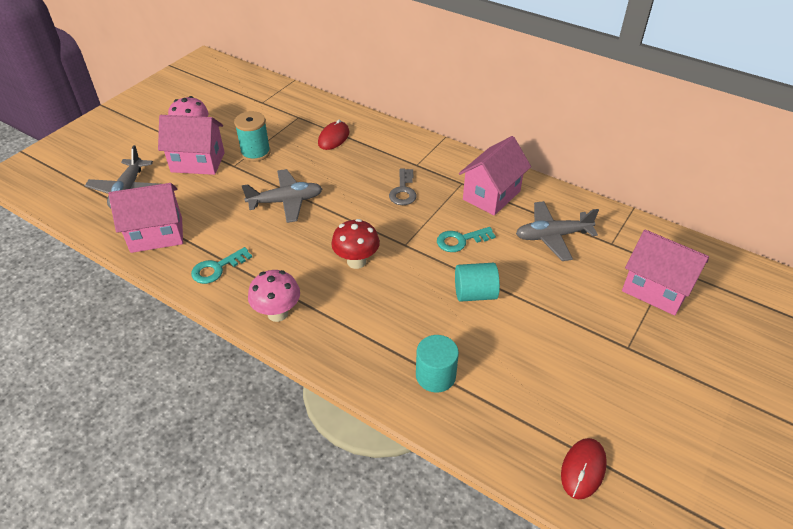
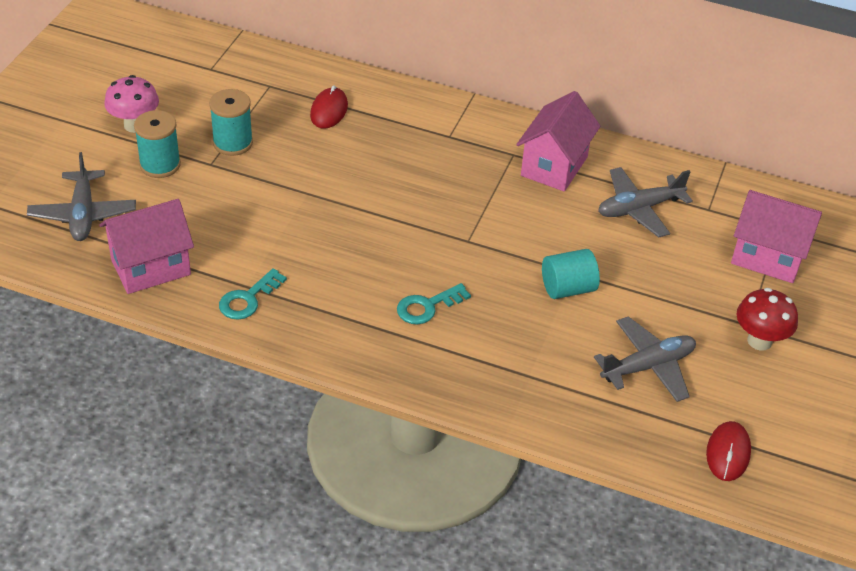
camera: 15 degrees left, 0 degrees up
pink house [158,115,225,175] -> turquoise spool [134,110,181,178]
grey plane [242,169,323,223] -> grey plane moved to [594,316,696,402]
pink mushroom [248,270,300,322] -> none
red mushroom [331,219,380,269] -> red mushroom moved to [736,288,798,351]
grey key [389,169,416,205] -> none
turquoise cylinder [416,335,459,393] -> none
turquoise key [437,227,496,252] -> turquoise key moved to [397,283,471,325]

